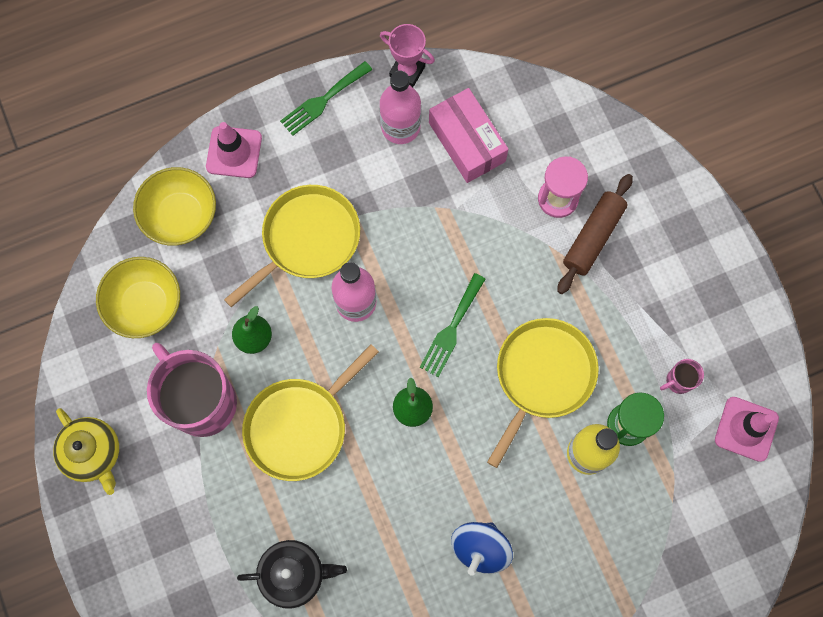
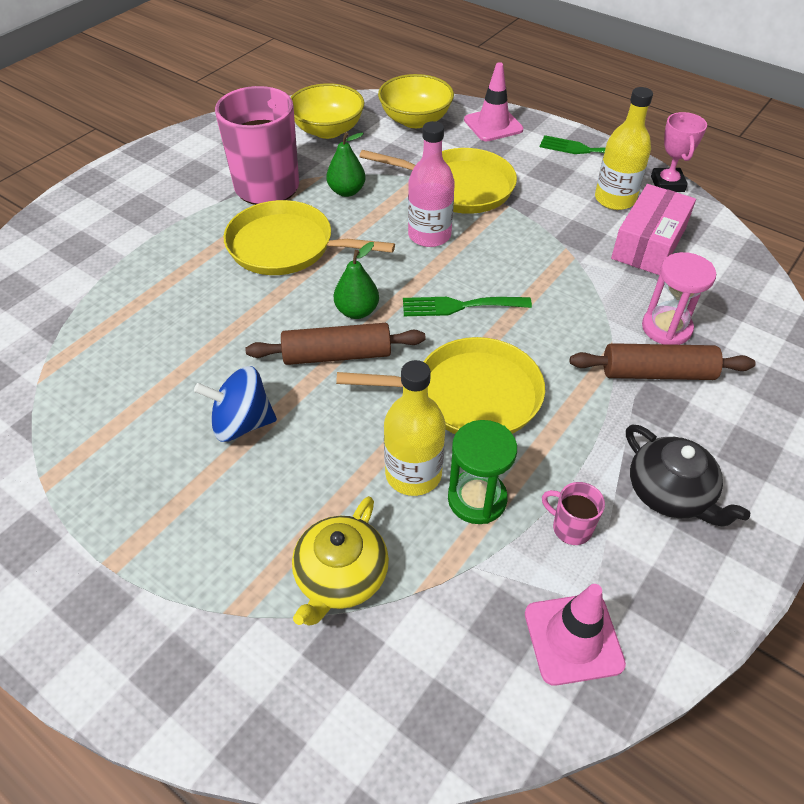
camera: 60 degrees right, 25 degrees down
yellow teapot [53,408,119,495] -> yellow teapot moved to [292,496,389,626]
black teapot [237,540,347,609] -> black teapot moved to [626,424,750,527]
pink bottle [380,71,421,144] -> yellow bottle [595,87,653,210]
none -> brown rolling pin [245,323,426,365]

